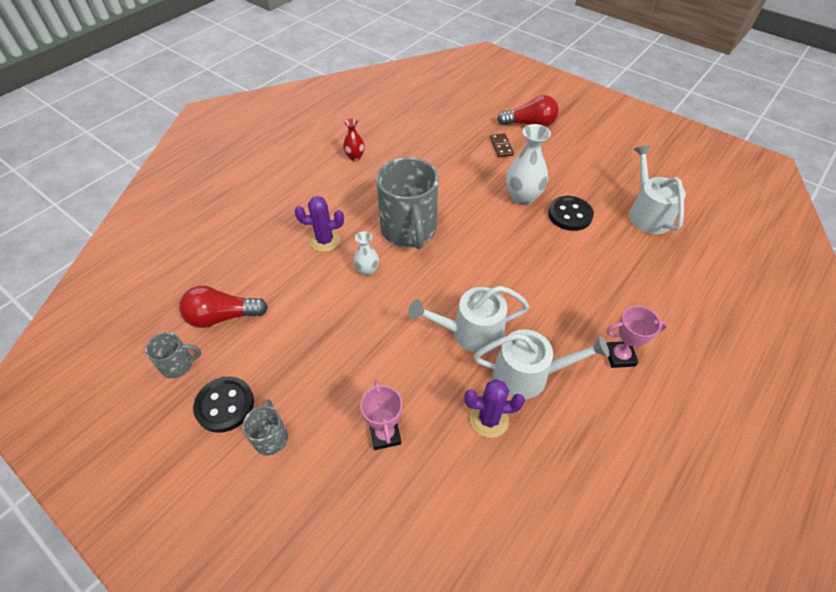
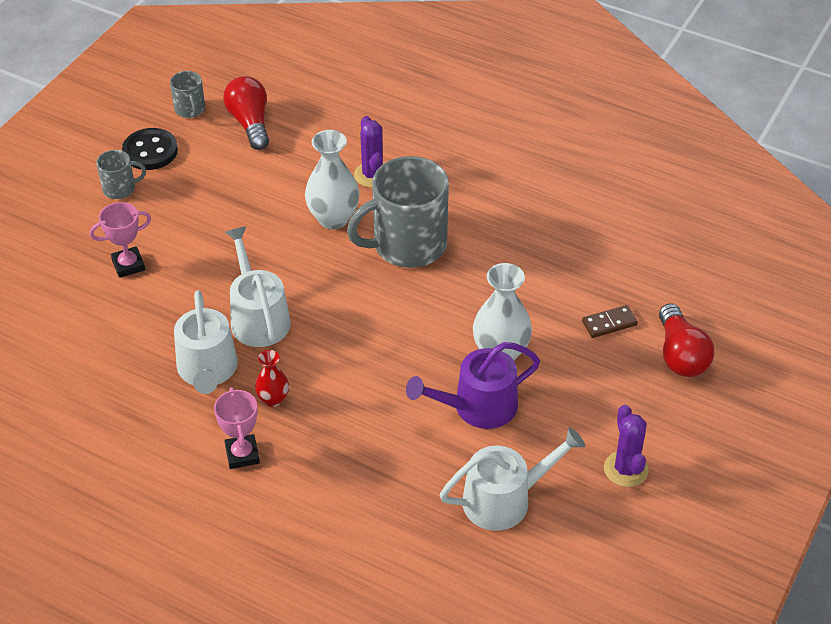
camera: 80 degrees right, 5 degrees down
red vase [343,118,365,161] -> red vase moved to [255,350,289,407]
white vase [353,231,379,276] -> white vase [305,130,359,229], size x1.78
purple cactus [464,379,525,438] -> purple cactus moved to [604,405,649,487]
black button [548,196,594,231] -> purple watering can [406,342,540,429]

